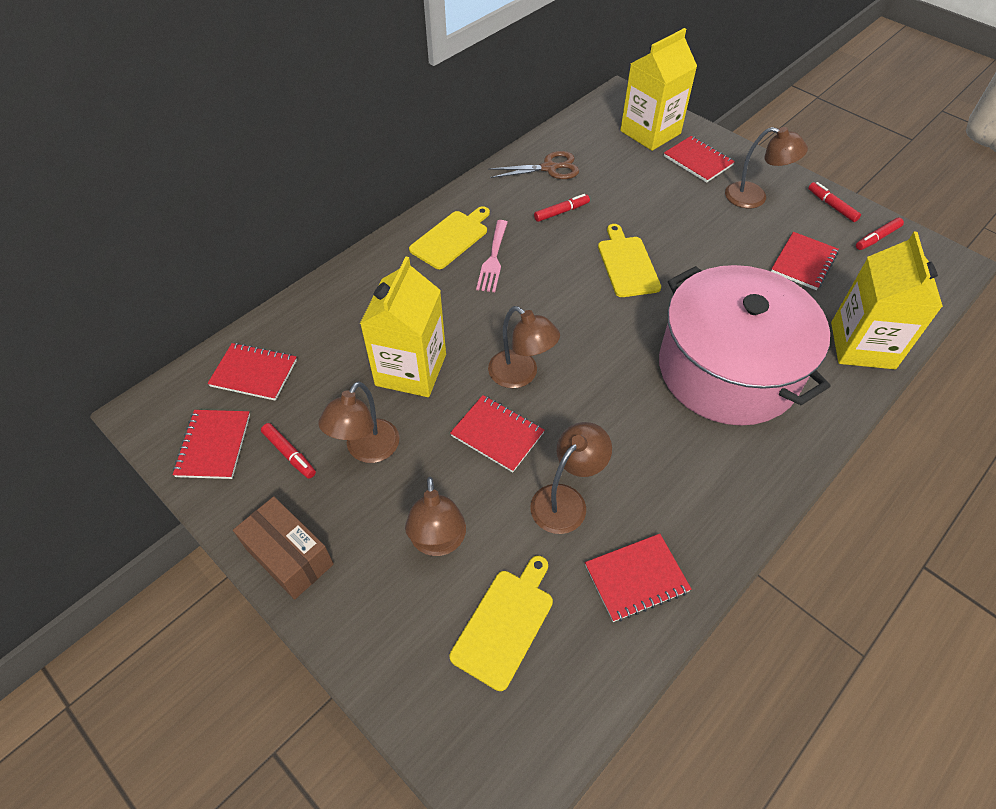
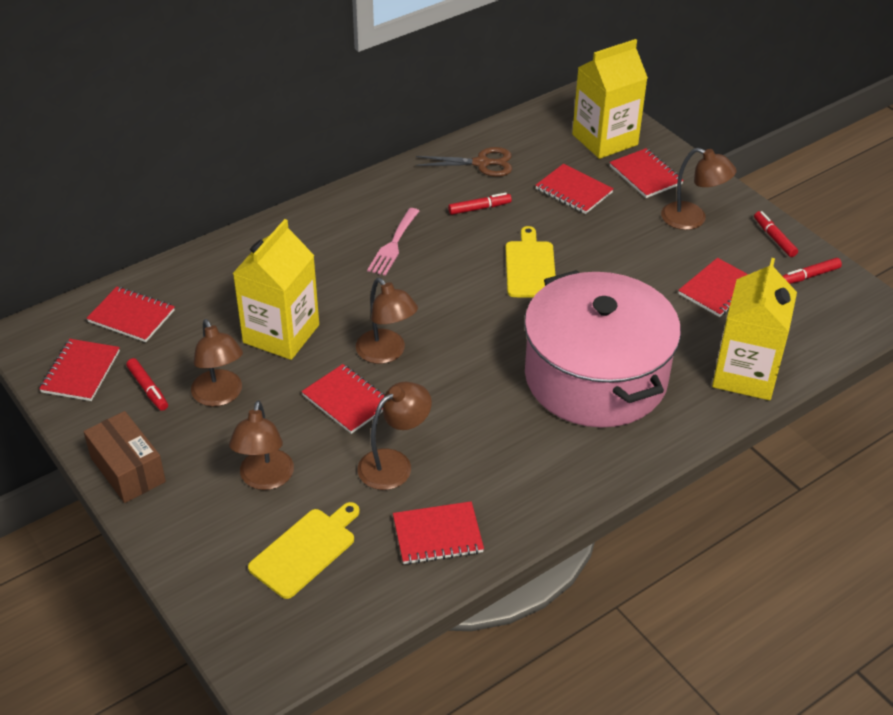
camera: 10 degrees right, 10 degrees down
brown lamp [318,381,400,463] -> brown lamp turned 60 degrees counterclockwise [191,319,243,406]
yellow cutting board [409,206,490,269] -> none
none -> red notebook [535,164,614,214]

